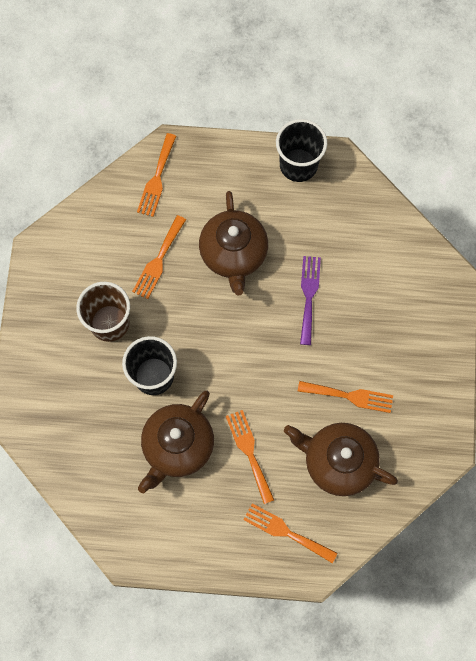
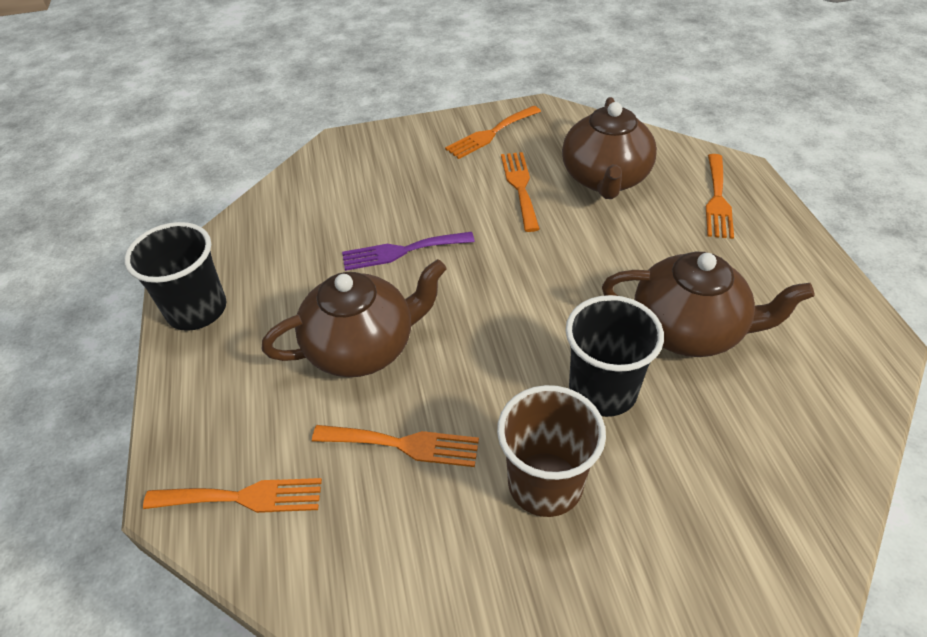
camera: 105 degrees left, 25 degrees down
orange fork [226,410,274,504] -> orange fork moved to [445,106,541,159]

